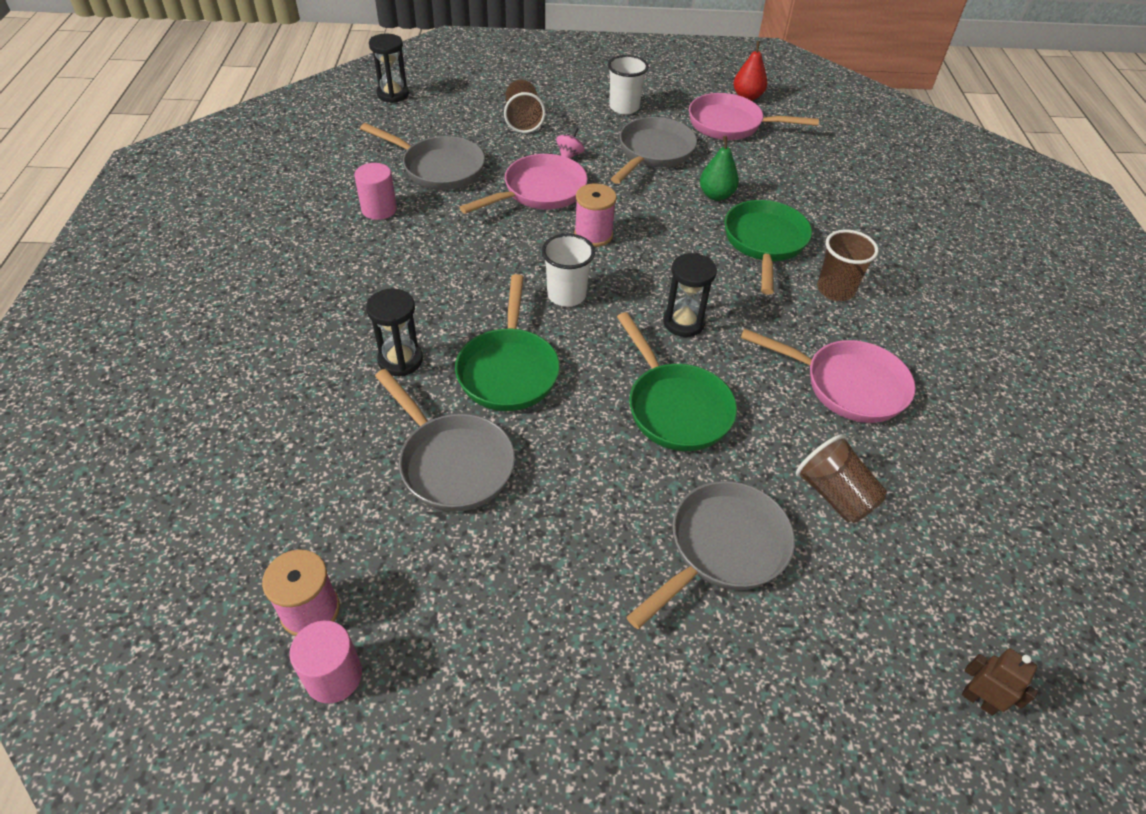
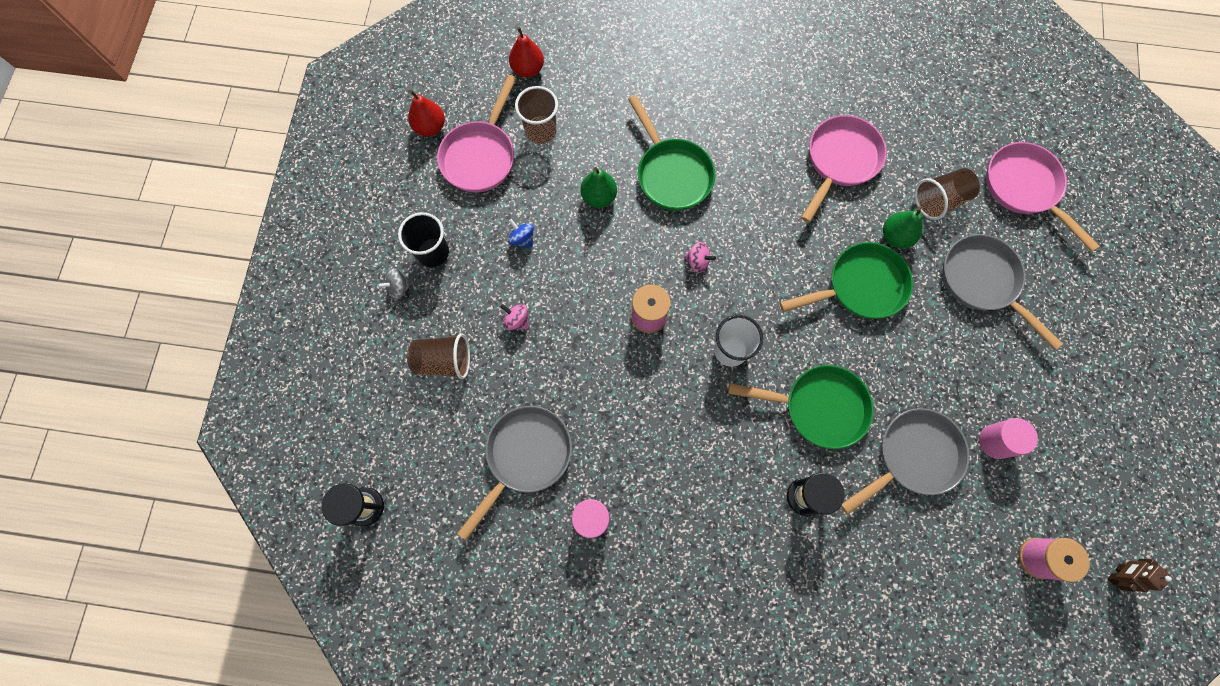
camera: 80 degrees left, 25 degrees up
pink cylinder [289,621,362,703] -> pink cylinder moved to [979,418,1038,459]
pink pan [459,154,588,214] -> pink pan moved to [986,142,1100,252]
white cup [608,55,649,115] -> black cup [398,212,449,267]
grey pan [611,117,697,184] -> blue spinning top [508,219,534,249]
black hourglass [663,253,717,337] -> none
green pan [724,200,812,295] -> green pan turned 135 degrees counterclockwise [628,95,715,211]
brown cup [817,229,879,301] -> brown cup moved to [515,86,558,144]
brown robot [962,648,1038,716] -> brown robot moved to [1108,559,1172,592]
none -> grey spinning top [377,268,413,299]
none -> red pear [509,27,544,78]
none -> pink spinning top [684,242,716,273]
none -> green pear [883,207,923,249]

